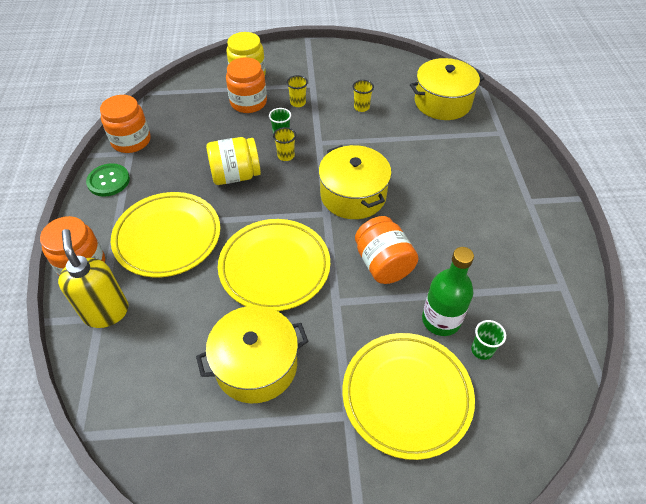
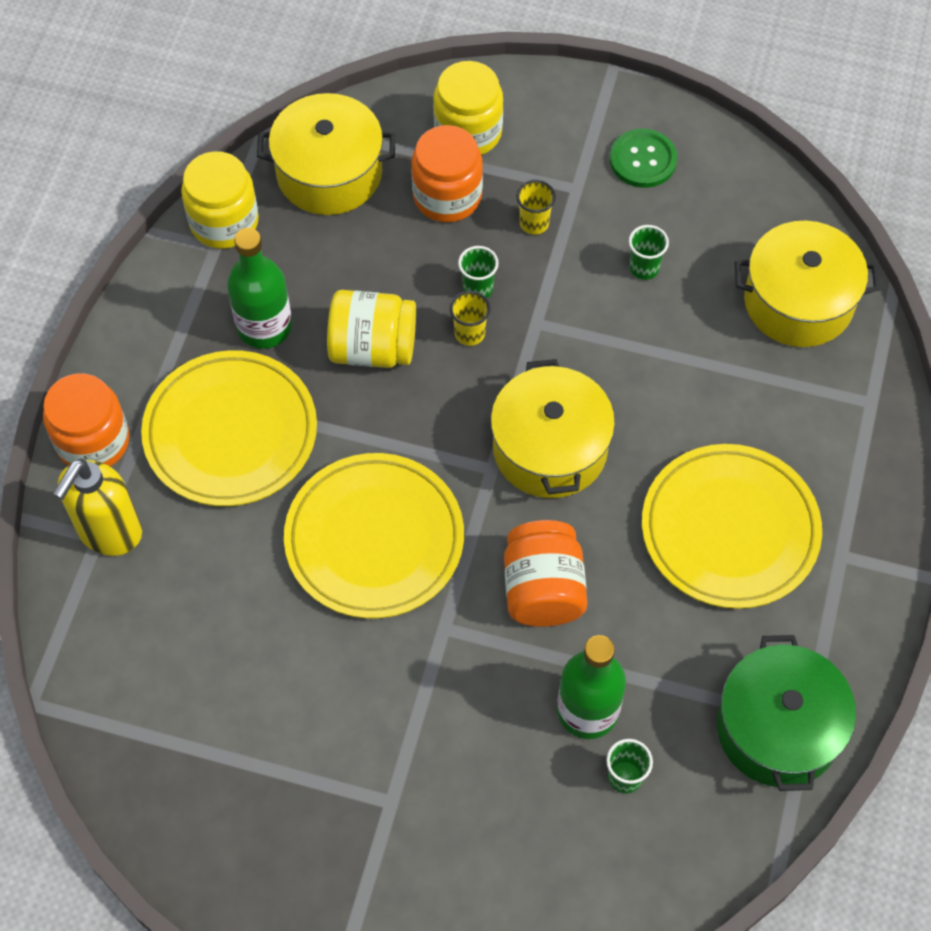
camera: 20 degrees right, 10 degrees up
yellow soap dispenser [58,229,128,328] -> yellow soap dispenser turned 150 degrees counterclockwise [53,458,142,556]
green button [86,163,130,197] -> green button moved to [610,129,677,188]
orange jar [100,95,151,153] -> yellow jar [181,151,259,249]
yellow pot [196,306,308,403] -> yellow pot moved to [257,93,395,215]
yellow plate [342,333,475,460] -> yellow plate moved to [642,444,822,609]
yellow cup [353,80,374,112] -> green cup [629,225,669,280]
none -> green bottle [227,228,292,349]
none -> green pot [717,635,856,791]

